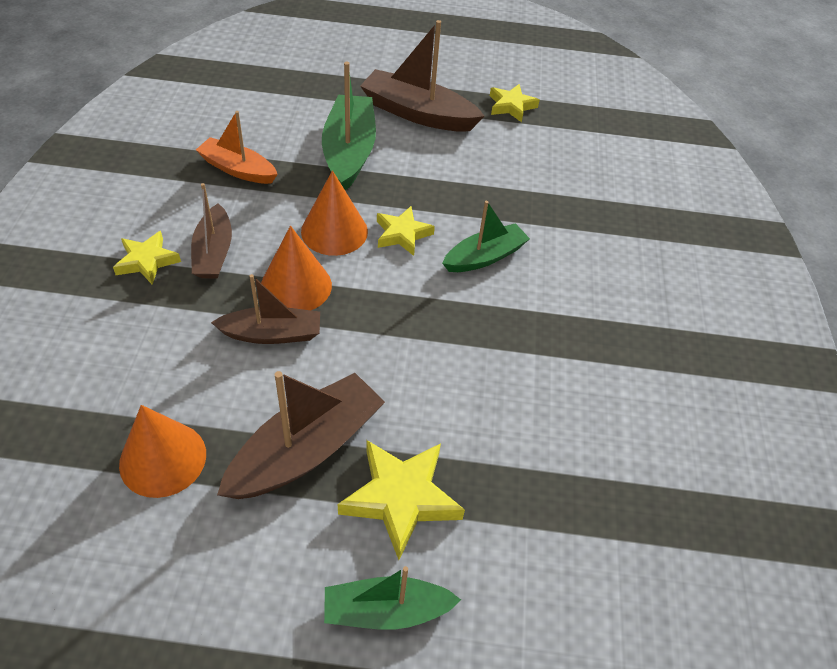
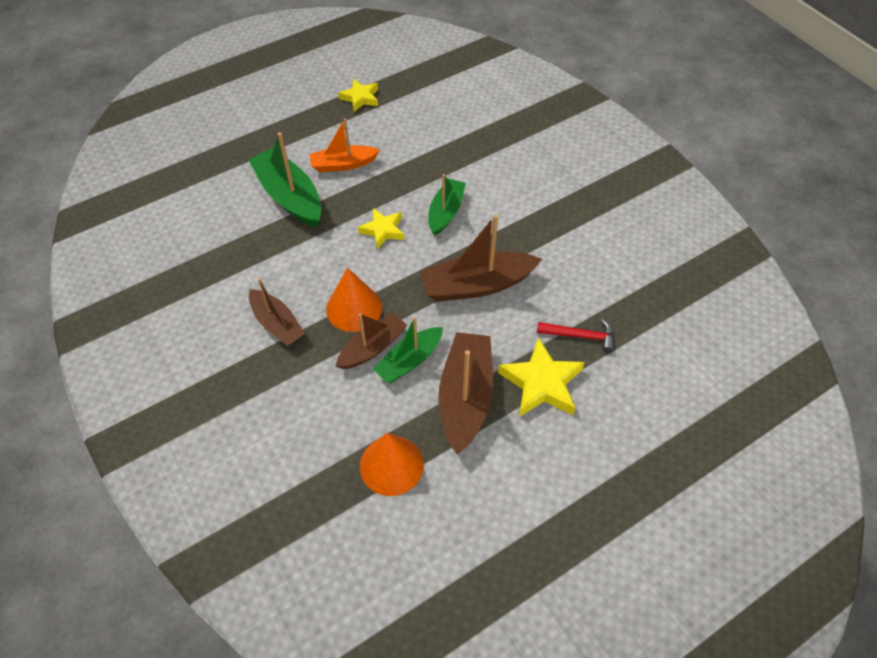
camera: 35 degrees left, 5 degrees up
yellow star [113,231,181,285] -> none
orange boat [196,111,278,184] -> orange boat moved to [309,118,380,172]
orange cone [301,170,368,256] -> none
green boat [324,566,461,630] -> green boat moved to [373,317,443,383]
brown boat [360,20,485,132] -> brown boat moved to [420,215,542,302]
none -> red hammer [537,318,614,353]

